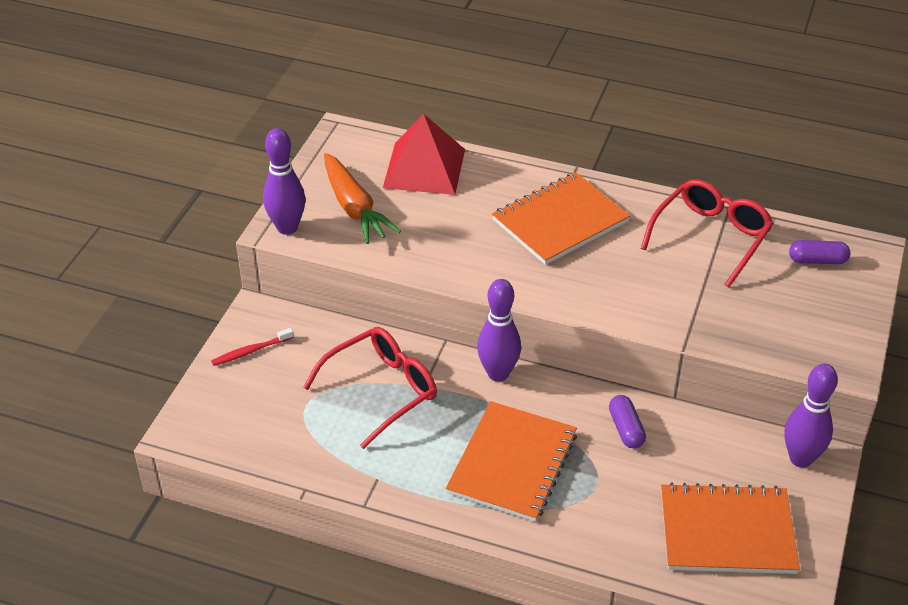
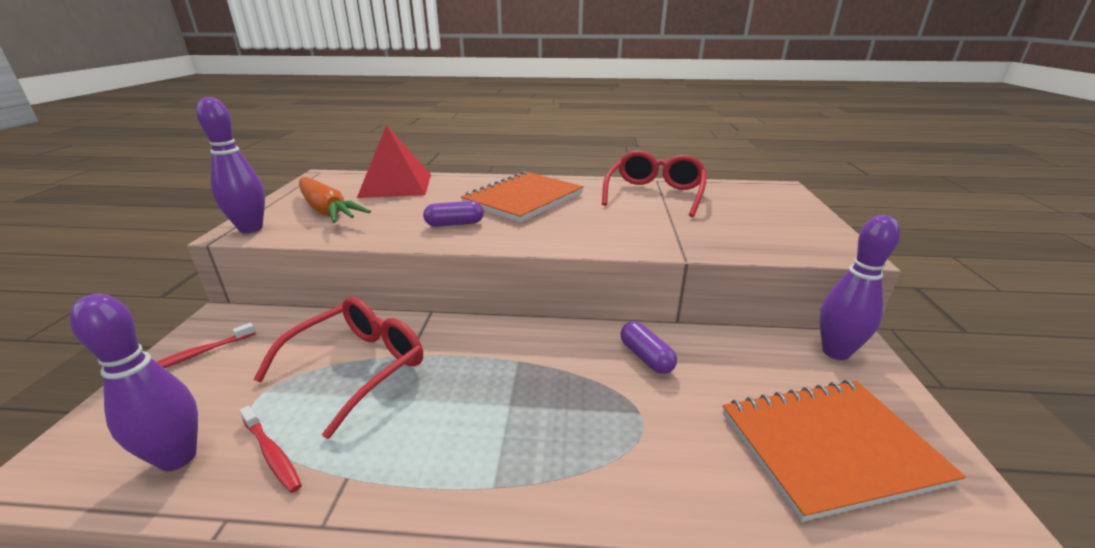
camera: 15 degrees left, 15 degrees down
orange notebook [446,401,577,522] -> none
purple bowling pin [477,279,521,382] -> purple bowling pin moved to [70,294,198,471]
purple capsule [789,240,850,265] -> purple capsule moved to [423,201,484,227]
none -> red toothbrush [240,406,302,493]

